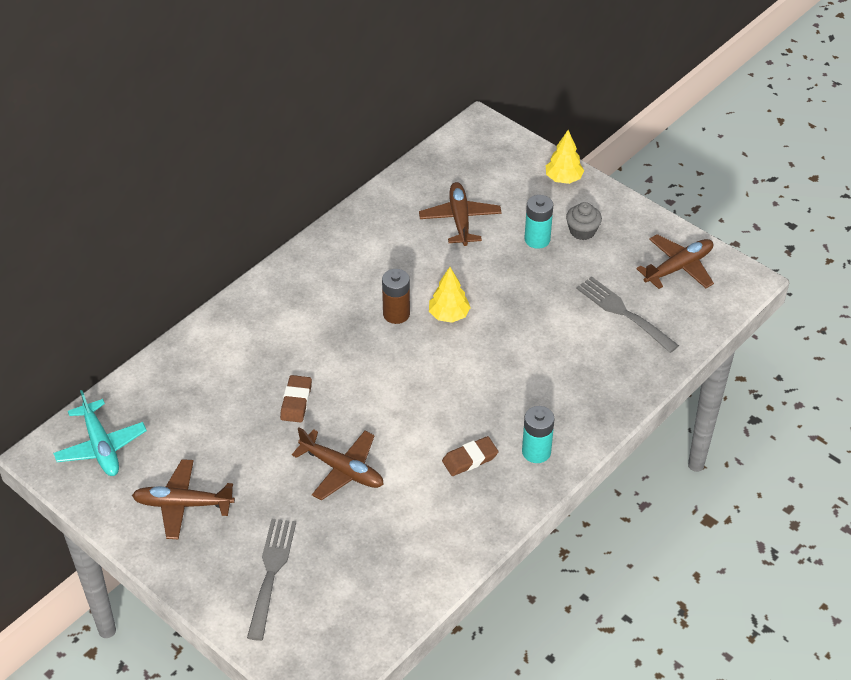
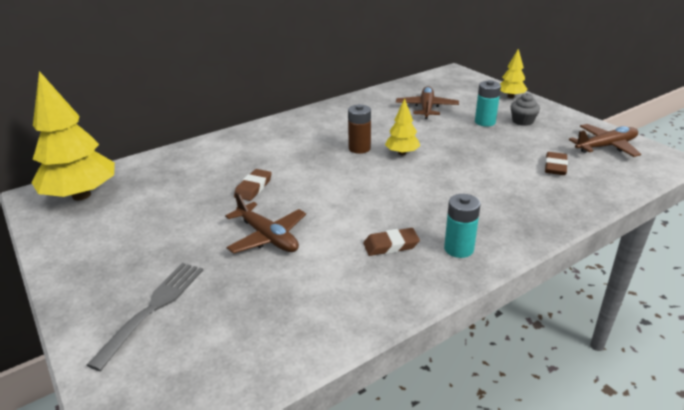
camera: 15 degrees right, 15 degrees down
turquoise plane [53,390,147,476] -> yellow tree [31,71,115,200]
brown plane [132,459,235,539] -> none
grey fork [576,277,679,353] -> brown eraser [545,152,568,175]

